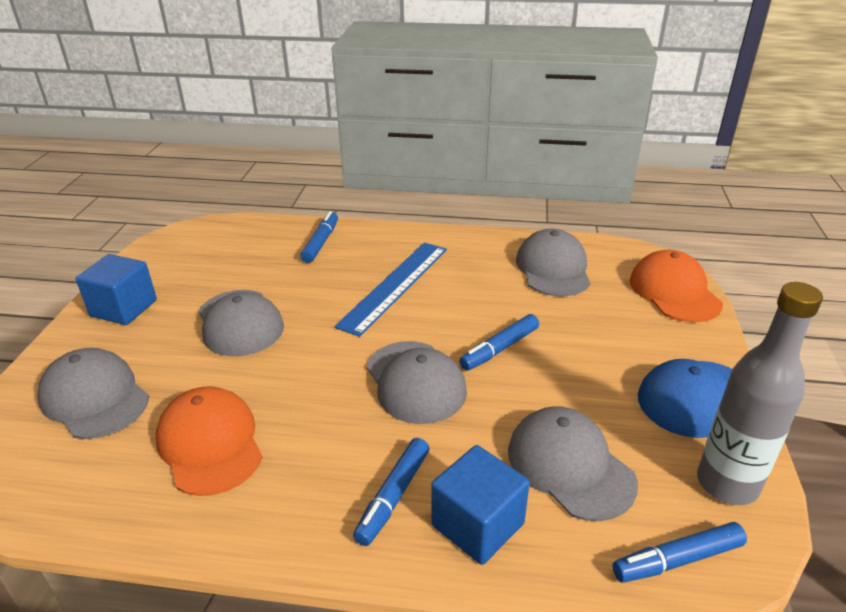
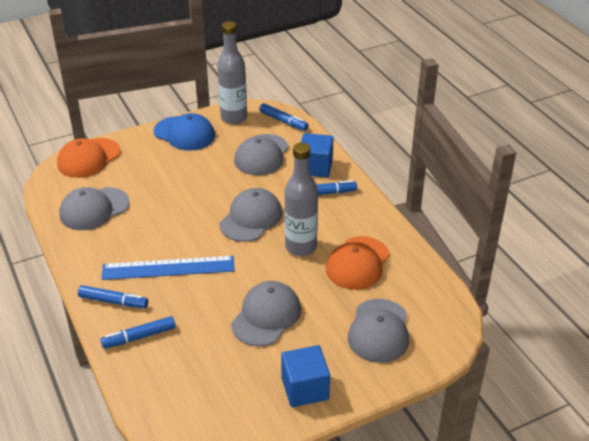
camera: 125 degrees left, 5 degrees up
blue marker [459,314,539,371] -> blue marker moved to [78,285,148,308]
none -> grey bottle [285,143,318,256]

